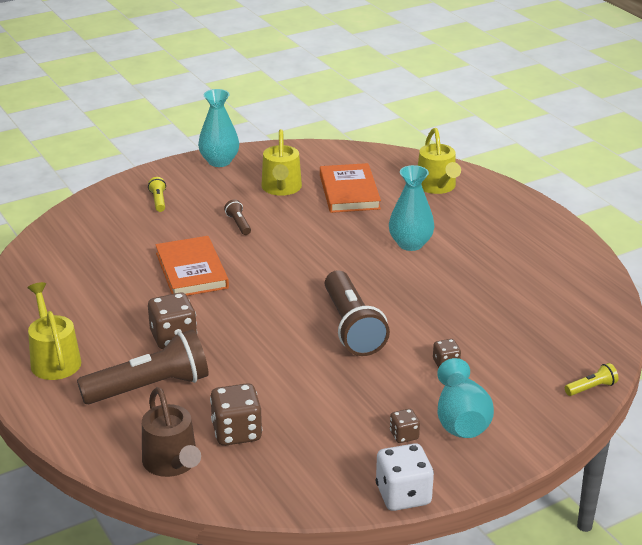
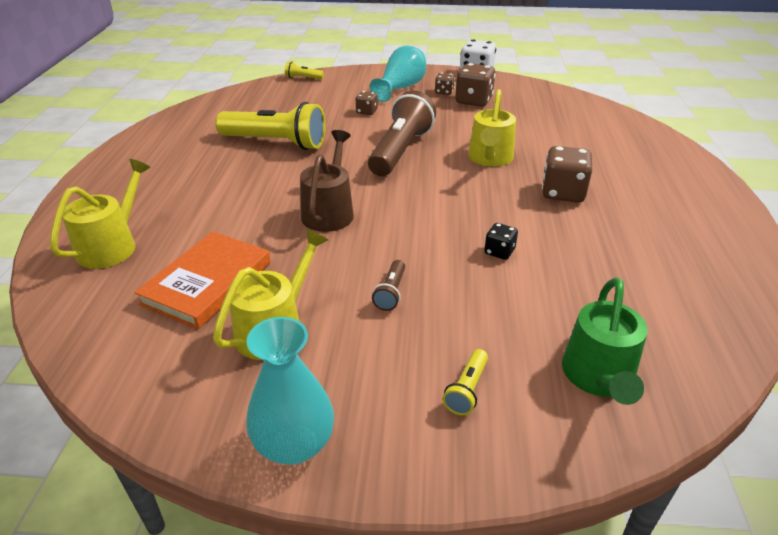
camera: 145 degrees left, 5 degrees up
yellow watering can [27,282,81,380] -> yellow watering can moved to [468,89,516,167]
brown flashlight [77,330,209,404] -> none
brown watering can [142,387,201,477] -> brown watering can moved to [300,130,354,232]
orange book [155,236,229,296] -> black dice [484,223,518,260]
brown dice [210,383,262,446] -> brown dice moved to [455,63,496,107]
turquoise vase [389,165,434,251] -> none
none -> yellow flashlight [215,102,326,150]
none -> green watering can [562,277,648,405]

